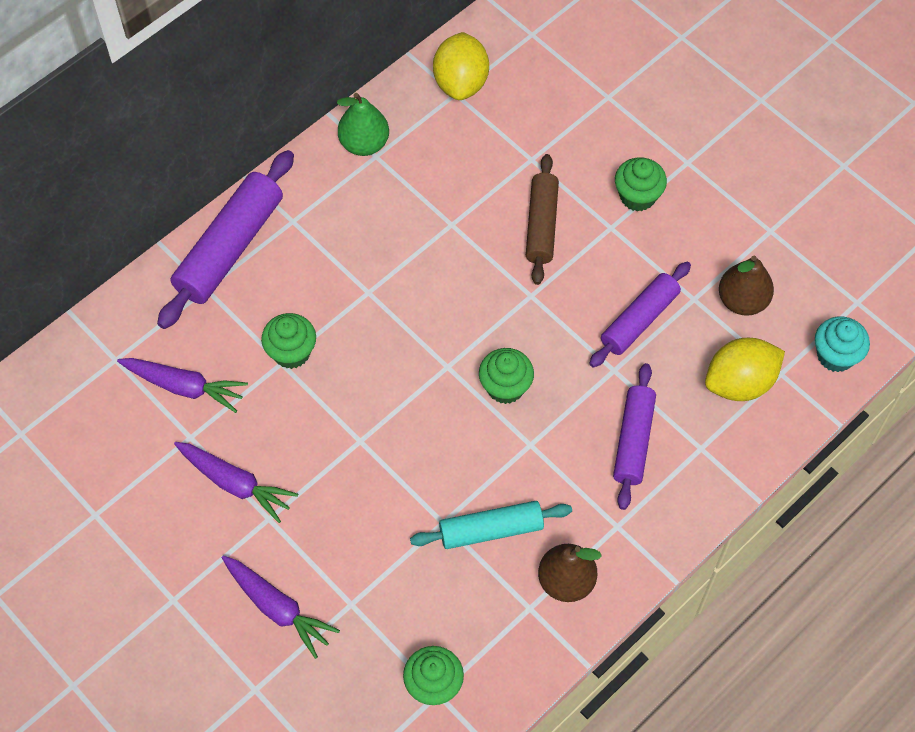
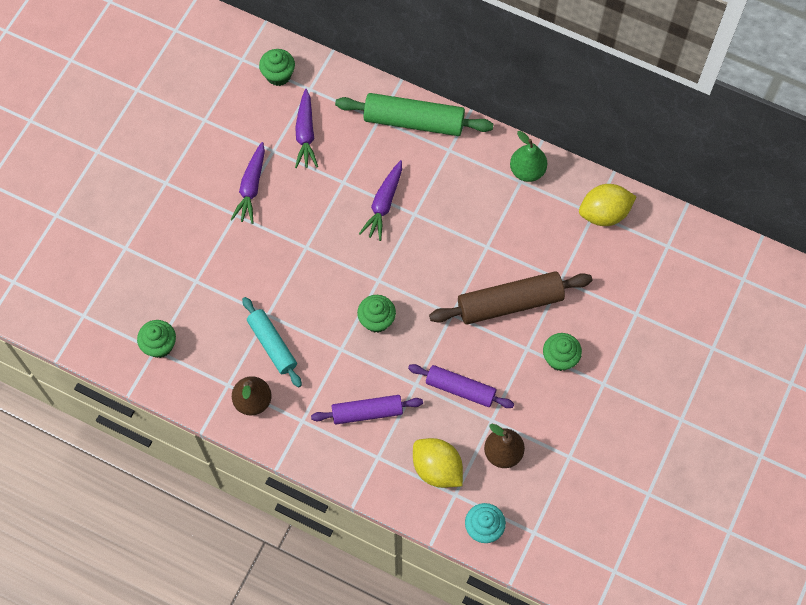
camera: 70 degrees right, 5 degrees up
purple rolling pin [157,150,294,329] -> green rolling pin [335,93,494,136]
purple carrot [222,556,340,659] -> purple carrot moved to [359,160,402,241]
green cupcake [261,313,316,369] -> green cupcake moved to [259,49,295,86]
brown rolling pin [526,154,559,285] -> brown rolling pin [429,271,593,324], size x1.53

